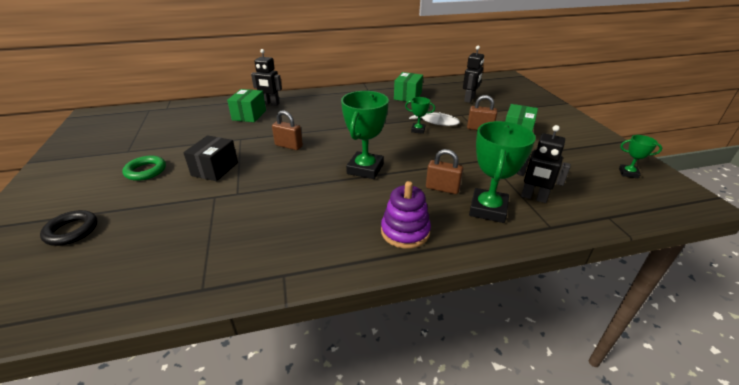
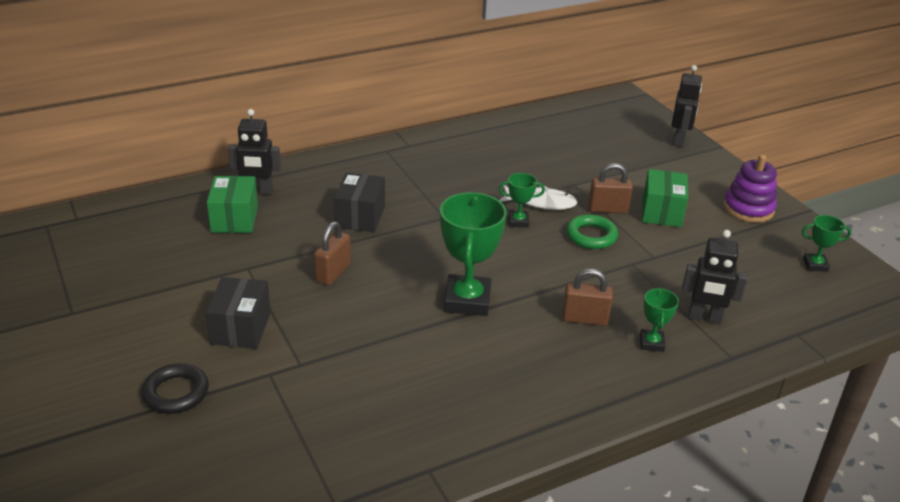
camera: 15 degrees left, 0 degrees up
black ring [40,210,98,246] -> black ring moved to [141,363,209,414]
green ring [122,156,166,181] -> green ring moved to [566,214,618,249]
brown padlock [272,110,303,150] -> brown padlock turned 75 degrees counterclockwise [314,221,351,285]
purple stacking toy [381,181,431,249] -> purple stacking toy moved to [723,155,777,223]
green box [394,72,423,102] -> none
black robot [463,46,484,103] -> black robot moved to [672,65,702,147]
green trophy [469,121,536,223] -> green trophy [640,288,679,352], size x0.50
none -> black box [334,173,385,232]

